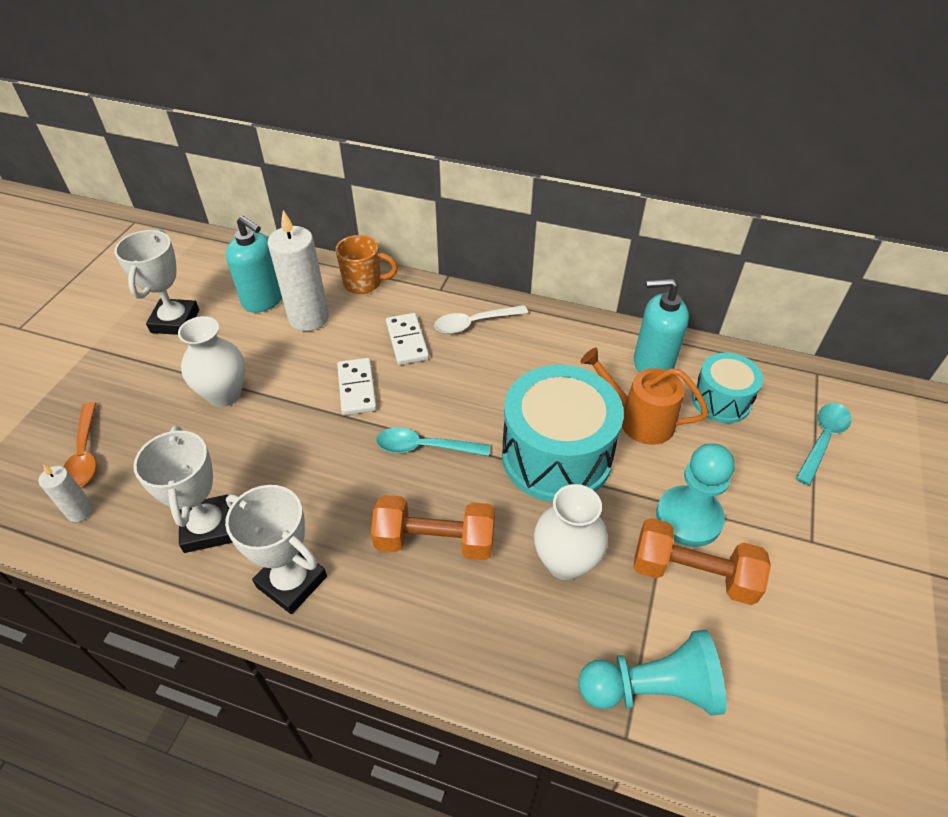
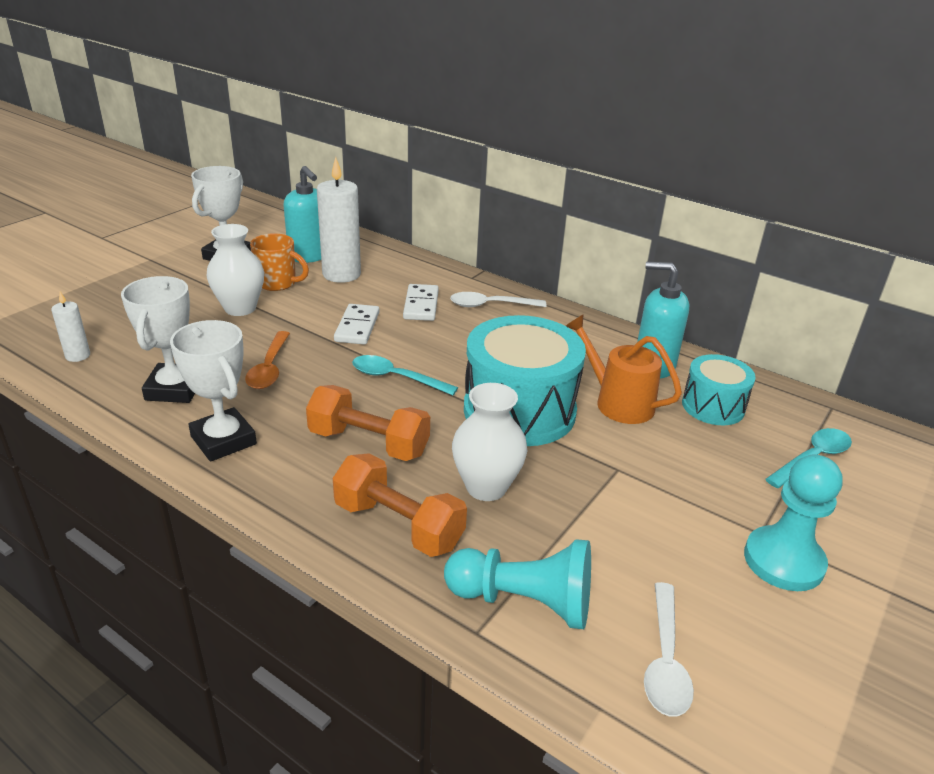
camera: 15 degrees right, 15 degrees down
orange spoon [63,402,96,487] -> orange spoon moved to [245,331,290,389]
orange mug [335,235,398,294] -> orange mug moved to [250,233,309,291]
orange dumbbell [633,518,771,605] -> orange dumbbell moved to [333,453,467,557]
turquoise pawn [656,444,735,547] -> turquoise pawn moved to [744,454,843,591]
none -> white spoon [644,582,694,717]

